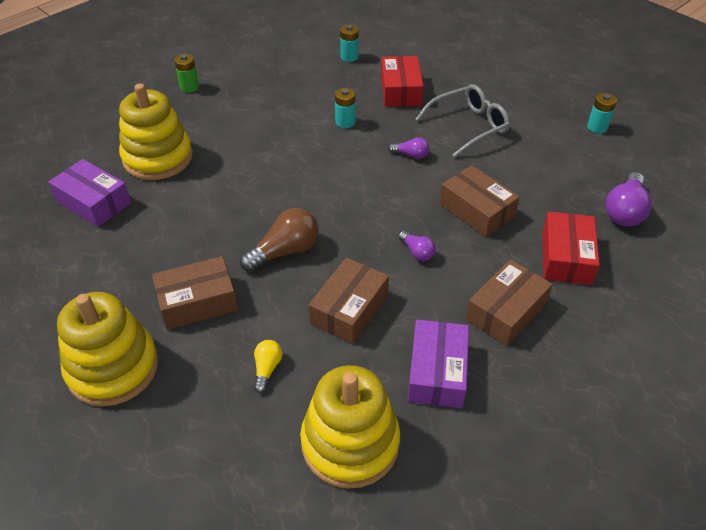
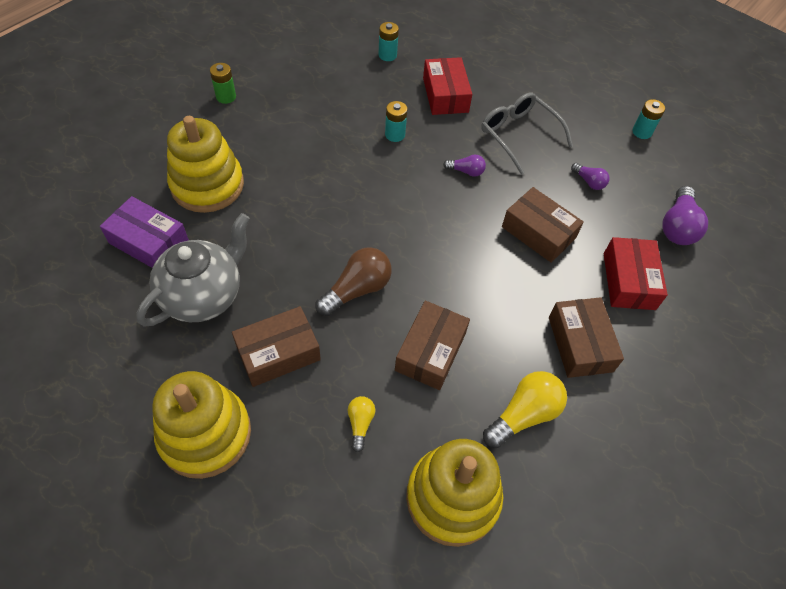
camera: 10 degrees left, 10 degrees up
purple light bulb [398,231,436,261] -> purple light bulb moved to [571,163,610,190]
purple box [408,319,469,408] -> yellow light bulb [483,371,567,448]
grey glasses [415,84,510,157] -> grey glasses turned 90 degrees counterclockwise [481,93,573,175]
brown box [466,259,553,346] -> brown box turned 45 degrees counterclockwise [549,297,624,378]
none -> grey teapot [136,213,250,326]

